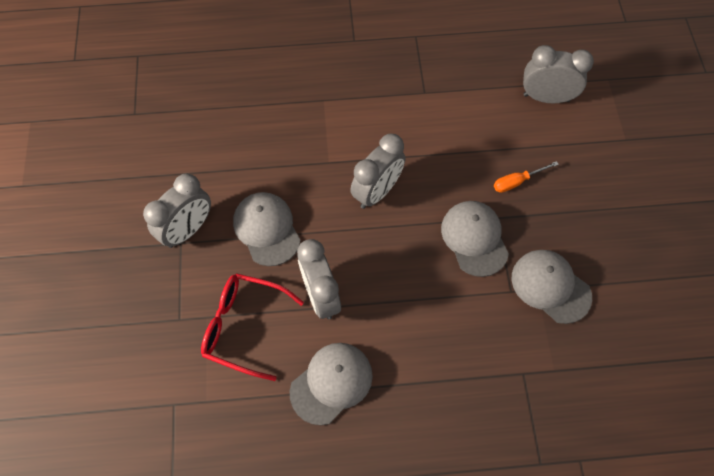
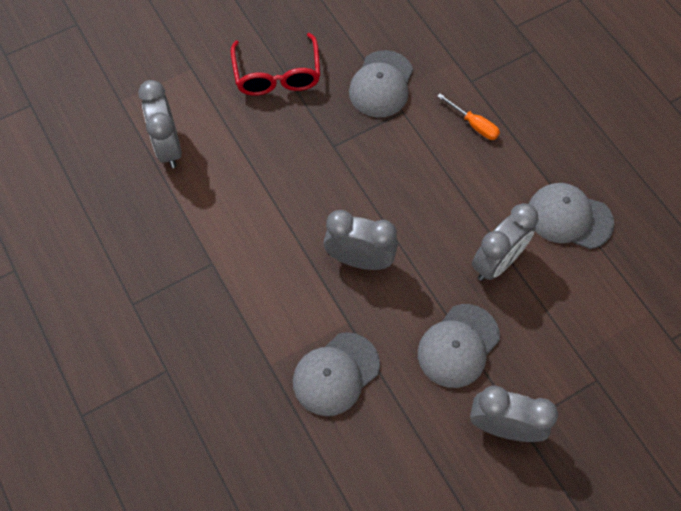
camera: 115 degrees left, 0 degrees up
red glasses [201,273,304,381] -> red glasses moved to [231,33,320,96]
grey cap [441,201,509,277] -> grey cap moved to [293,332,380,416]
orange screwdriver [494,161,559,193] -> orange screwdriver moved to [437,94,500,140]

